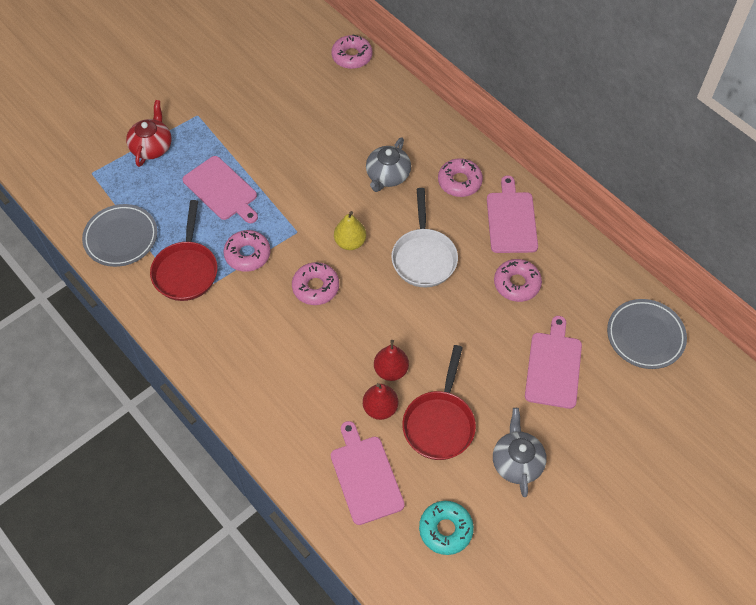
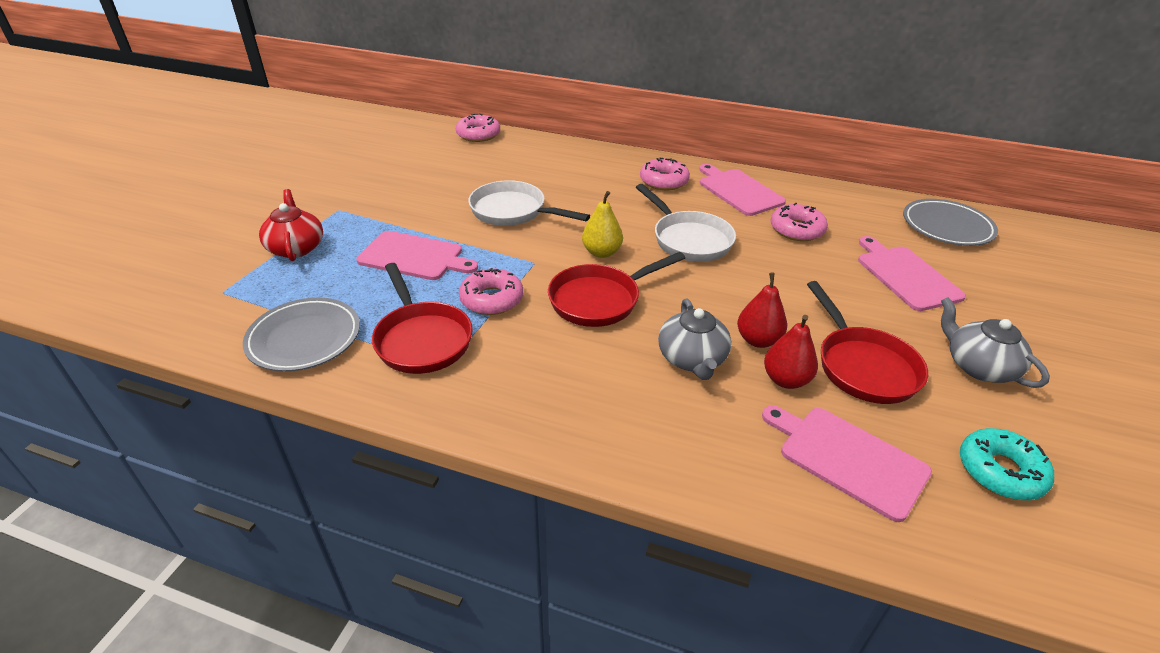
camera: 30 degrees left, 20 degrees down
pink donut [292,262,339,305] -> red pan [548,252,685,327]
grey teapot [366,137,411,192] -> grey teapot moved to [658,298,731,380]
none -> white pan [469,180,590,226]

